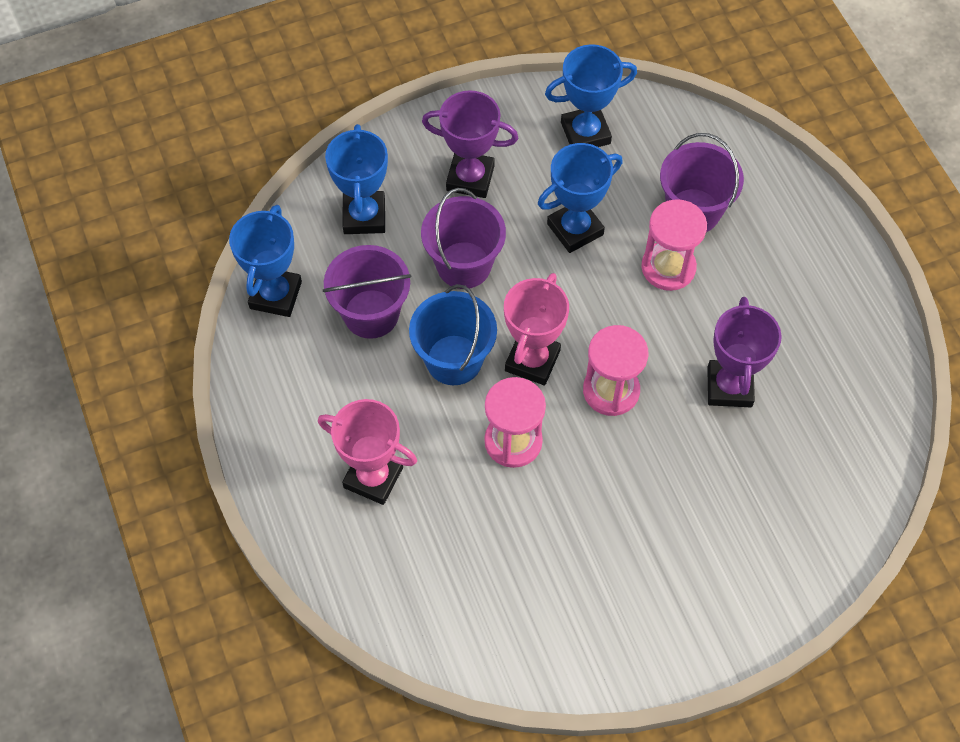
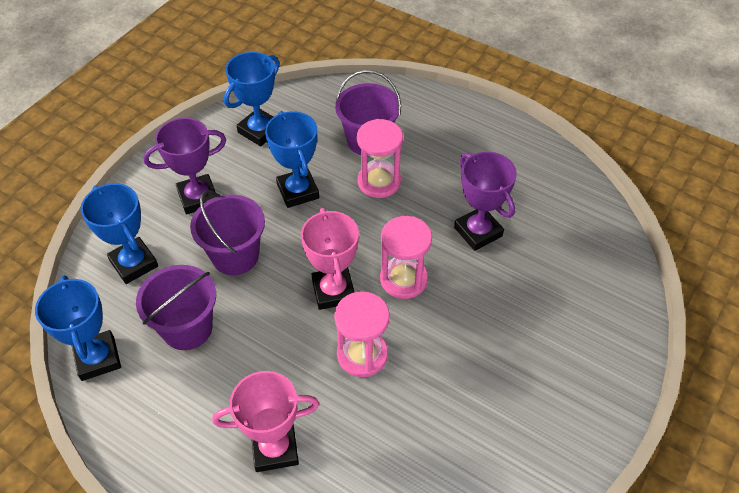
camera: 35 degrees left, 10 degrees down
blue bucket [409,284,497,385] -> none
blue trophy [538,143,623,253] -> blue trophy turned 45 degrees counterclockwise [265,111,319,208]

